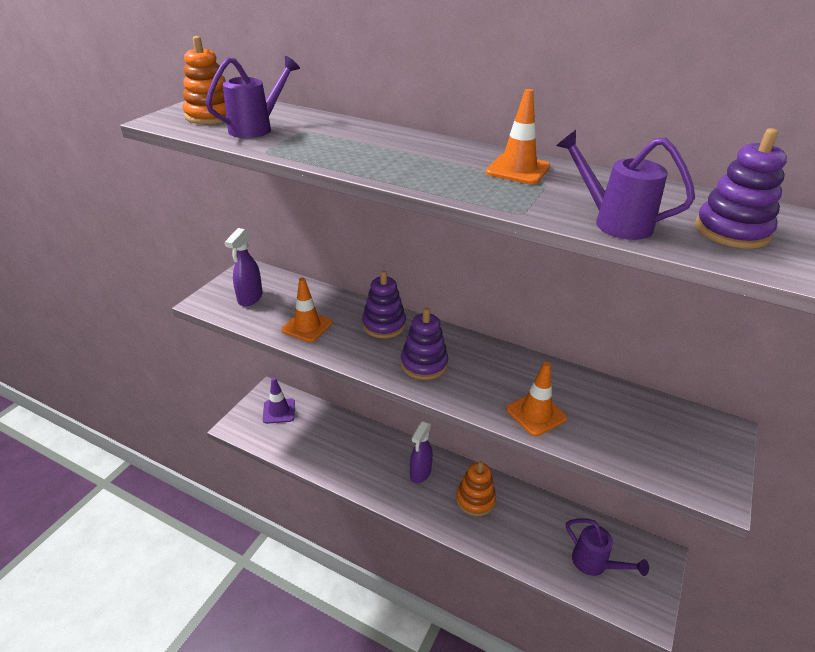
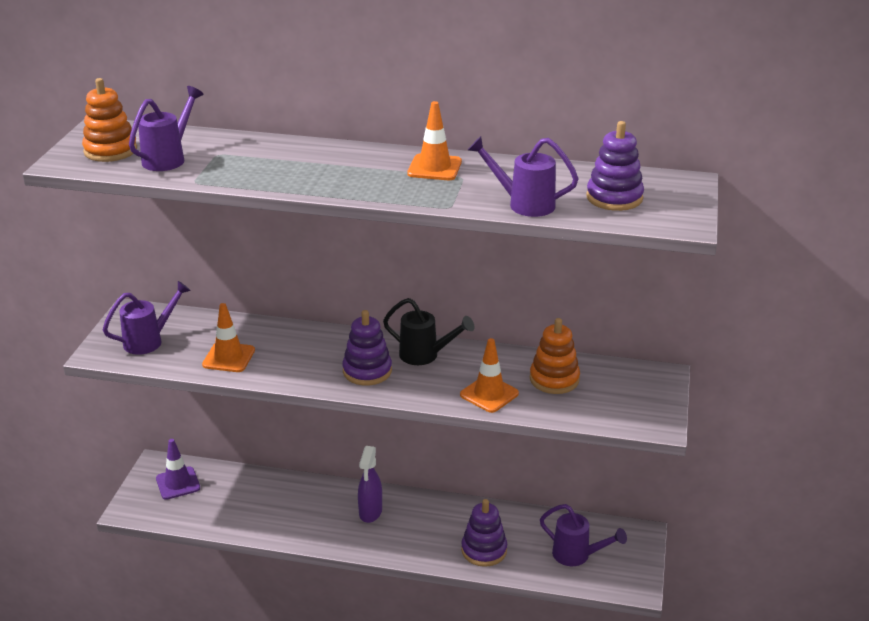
camera: 15 degrees left, 5 degrees down
purple spray bottle [225,228,263,306] -> purple watering can [103,281,191,355]
purple stacking toy [362,271,406,338] -> purple stacking toy moved to [461,499,507,567]
orange stacking toy [456,461,496,516] -> orange stacking toy moved to [530,318,580,394]
none -> black watering can [383,298,474,365]

